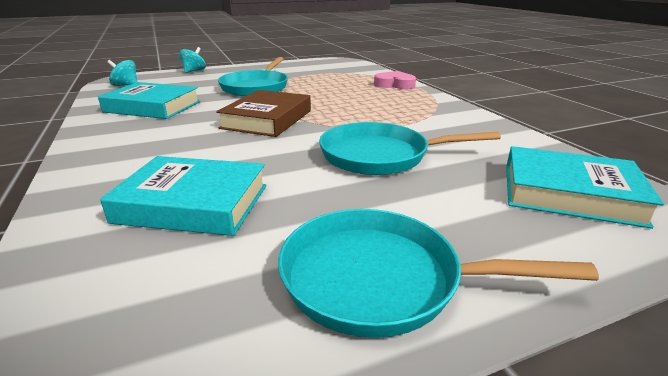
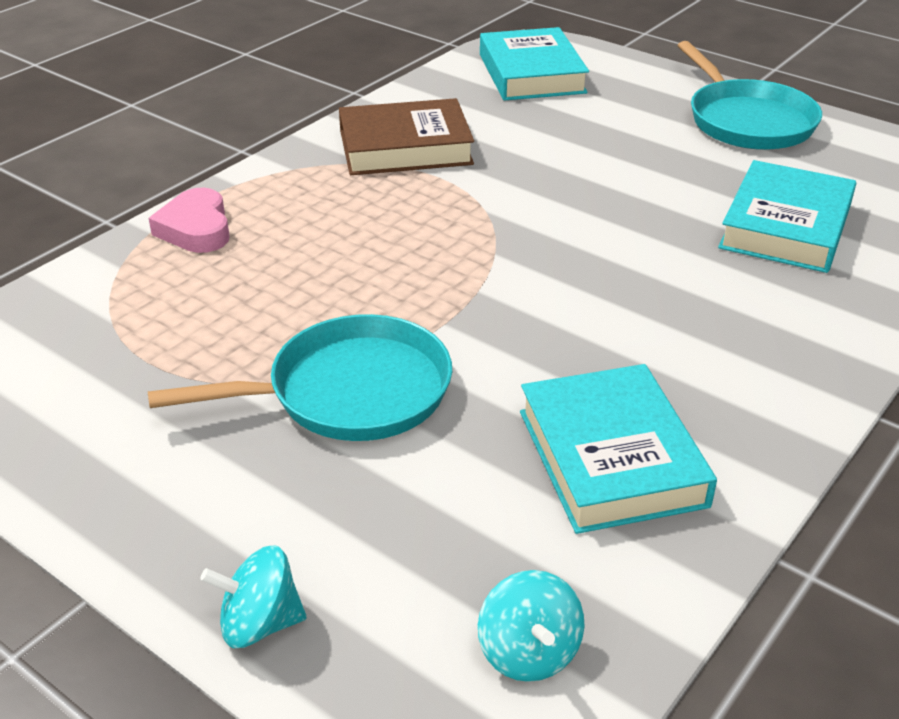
camera: 120 degrees left, 10 degrees up
turquoise book [100,156,267,236] -> turquoise book turned 45 degrees clockwise [718,160,856,273]
brown book [216,90,311,137] -> brown book moved to [339,98,474,175]
turquoise pan [319,122,501,175] -> none

